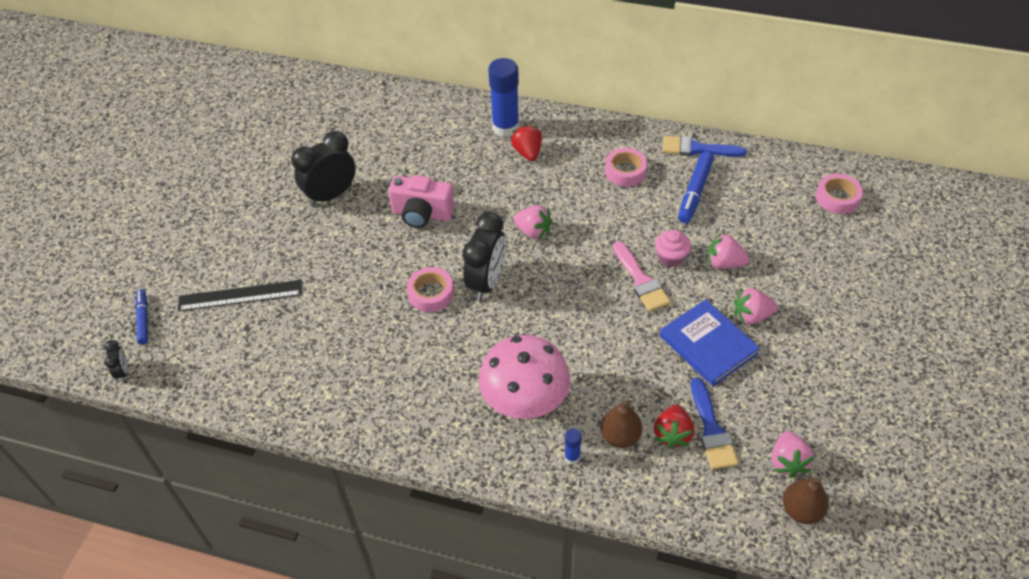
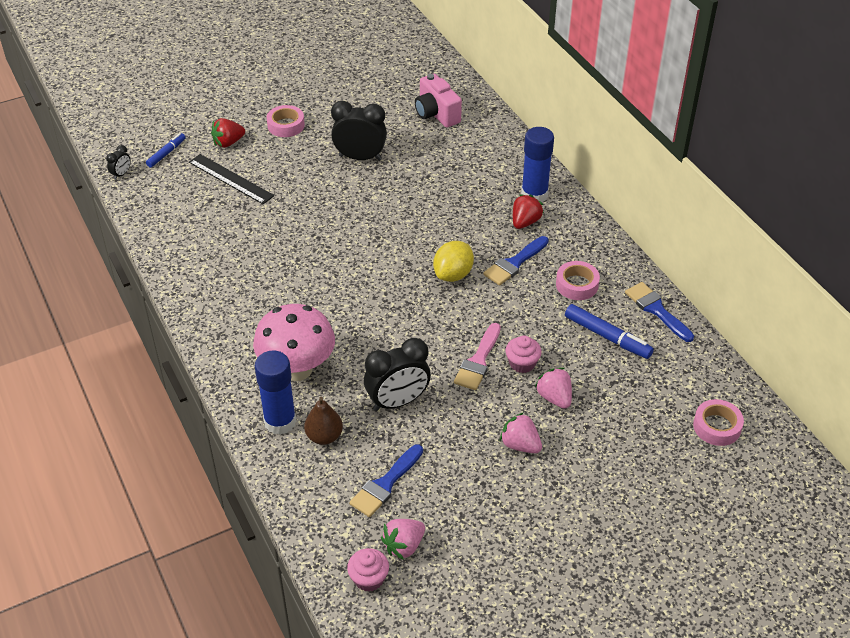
camera: 45 degrees right, 5 degrees down
pink camera [388,175,455,228] -> pink camera moved to [415,74,462,127]
pink tape [407,267,454,312] -> pink tape moved to [266,105,305,137]
black clock [463,212,506,301] -> black clock moved to [364,338,431,411]
pink strawberry [513,205,552,239] -> yellow lemon [433,241,474,282]
blue glue stick [564,428,582,464] -> blue glue stick [255,350,296,435], size x2.25
red strawberry [654,405,694,449] -> red strawberry moved to [211,118,245,148]
blue book [660,299,760,386] -> none
blue marker [678,152,714,223] -> blue marker turned 120 degrees counterclockwise [565,304,654,359]
brown pear [783,478,829,524] -> pink cupcake [347,548,389,592]
none -> blue brush [483,236,549,285]

